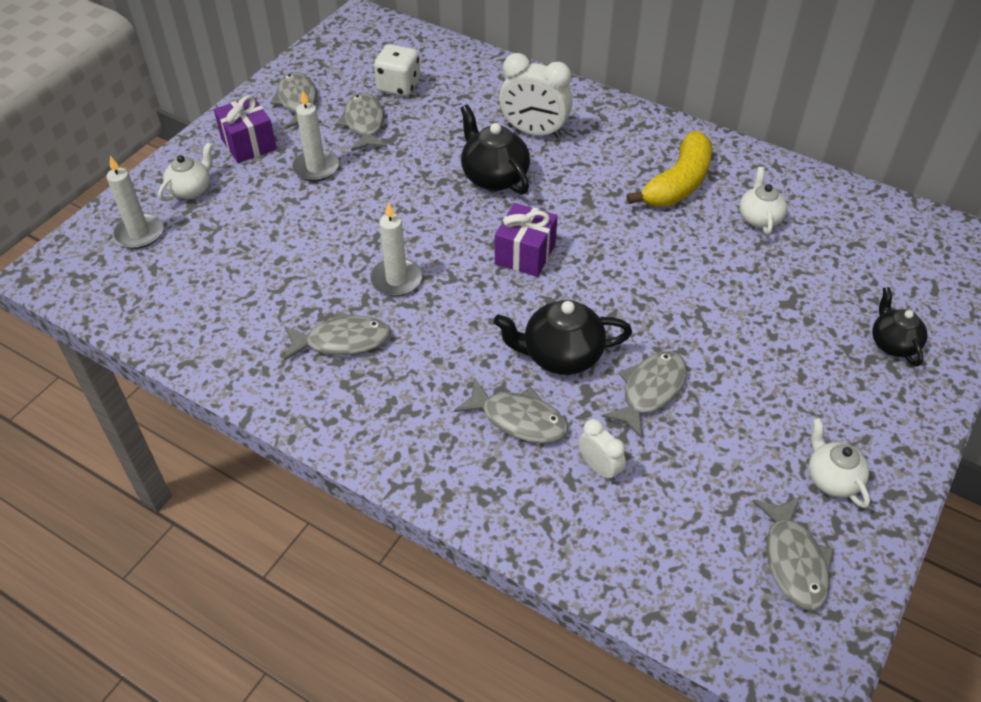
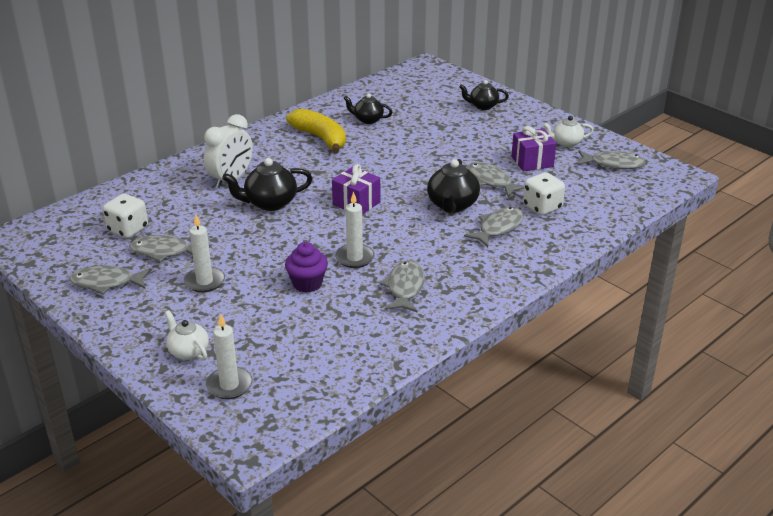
camera: 75 degrees left, 15 degrees down
purple gift [214,95,277,163] -> purple gift moved to [511,126,557,172]
white clock [579,419,626,482] -> white dice [523,172,565,216]
white teapot [739,167,787,235] -> black teapot [343,93,392,124]
none -> purple cupcake [285,242,328,293]

